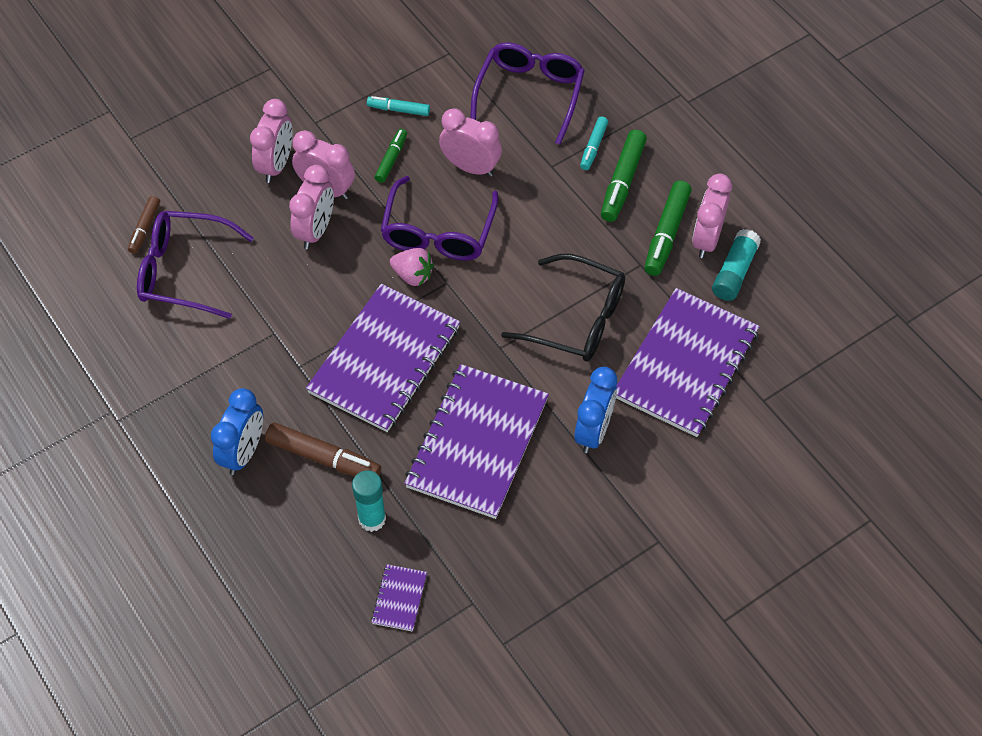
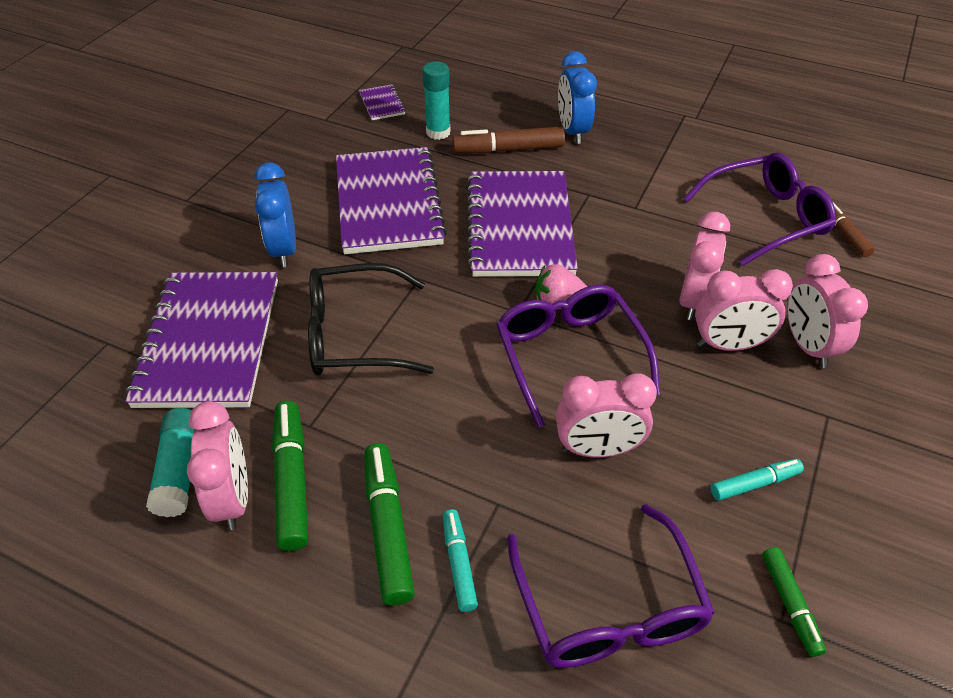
camera: 150 degrees right, 10 degrees down
pink clock [289,165,334,249] -> pink clock turned 150 degrees counterclockwise [679,212,730,320]
green marker [375,129,407,183] -> green marker moved to [762,547,826,657]

